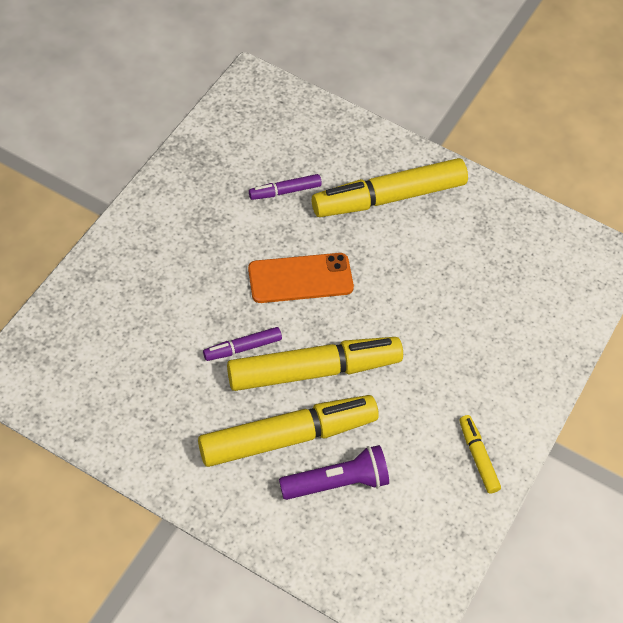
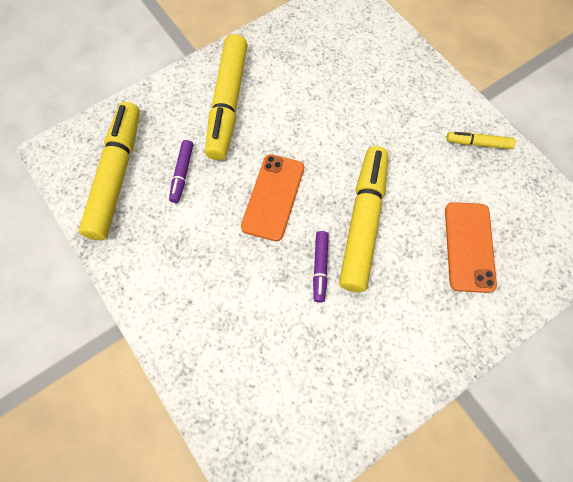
camera: 60 degrees left, 10 degrees up
yellow marker [198,395,379,467] -> yellow marker moved to [79,102,140,240]
purple flashlight [279,445,389,500] -> orange phone [445,202,497,293]

